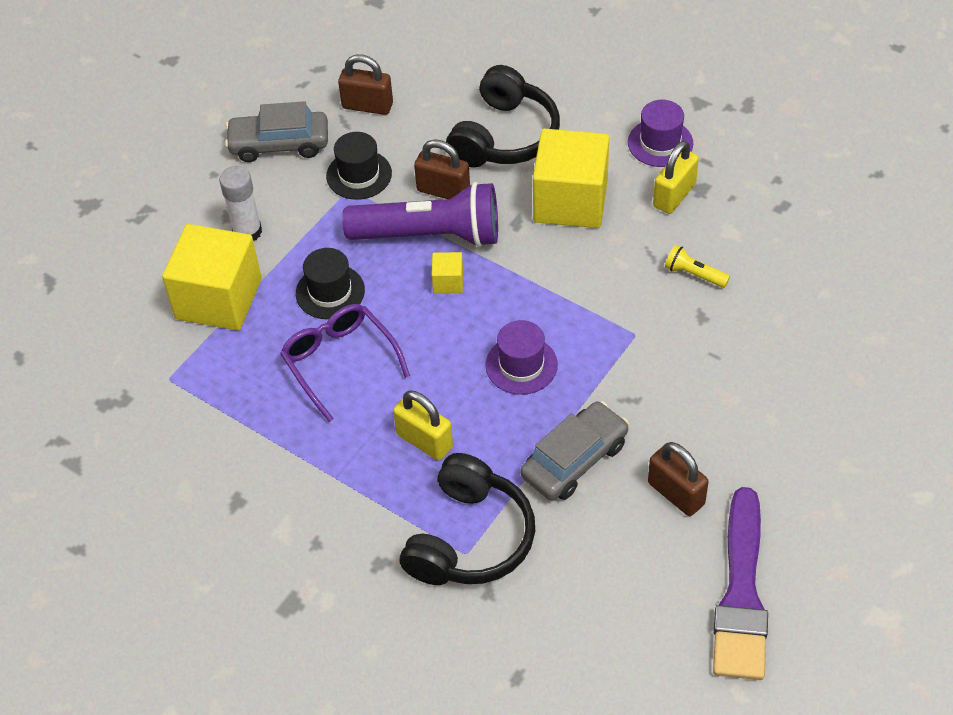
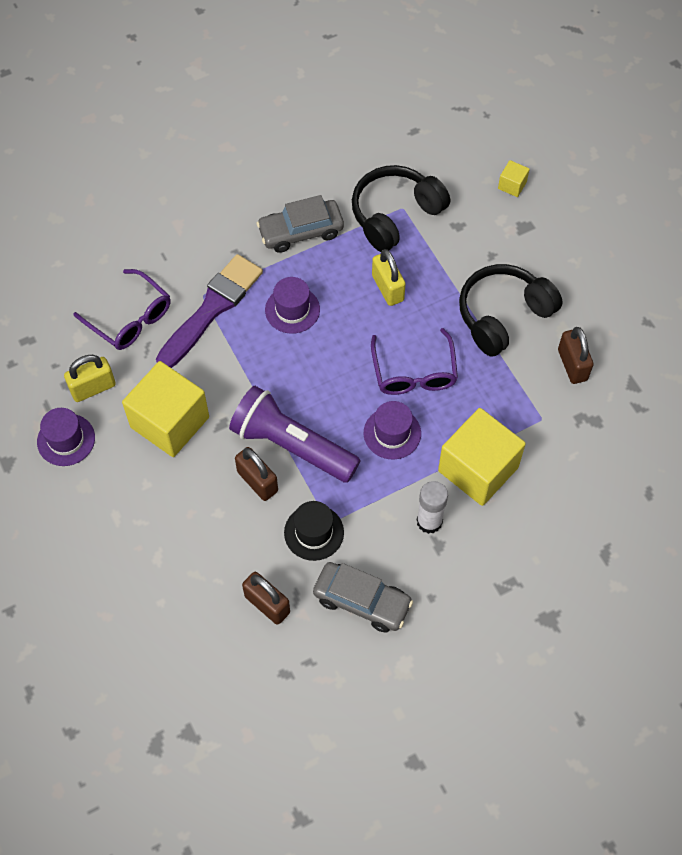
camera: 155 degrees left, 10 degrees up
black hat [296,248,365,319] -> purple hat [364,401,421,459]
yellow cube [431,252,463,293] -> yellow cube moved to [498,160,530,197]
black headphones [446,65,560,167] -> black headphones moved to [459,264,563,357]
brown padlock [648,442,709,516] -> brown padlock moved to [558,327,594,384]
yellow flashlight [665,245,730,288] -> purple glasses [73,269,171,350]
purple brush [713,487,768,680] -> purple brush moved to [156,254,263,368]

